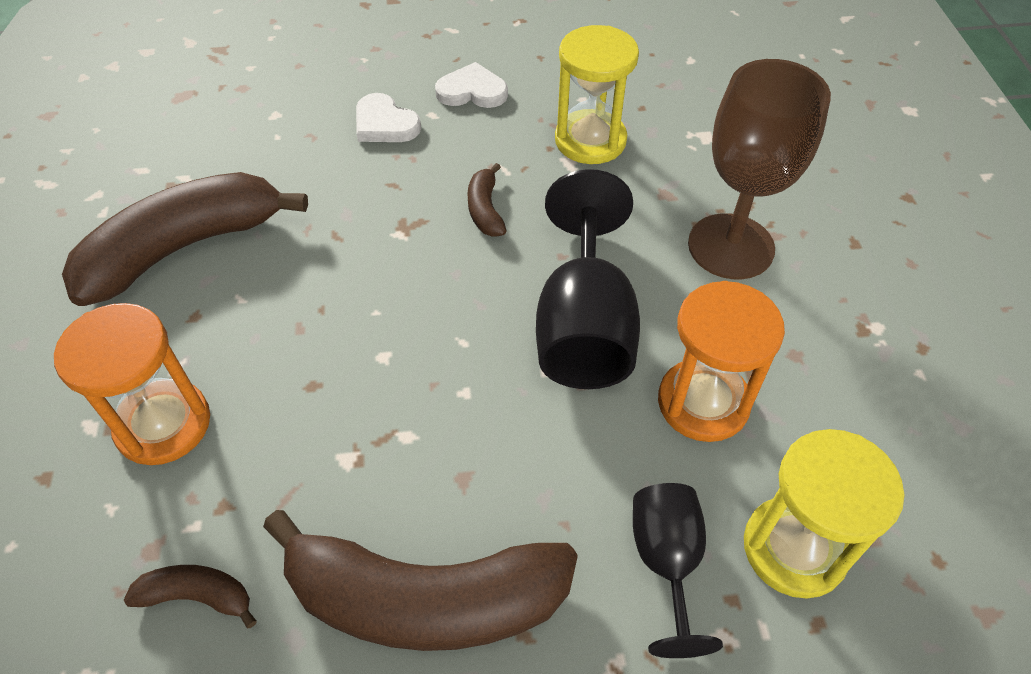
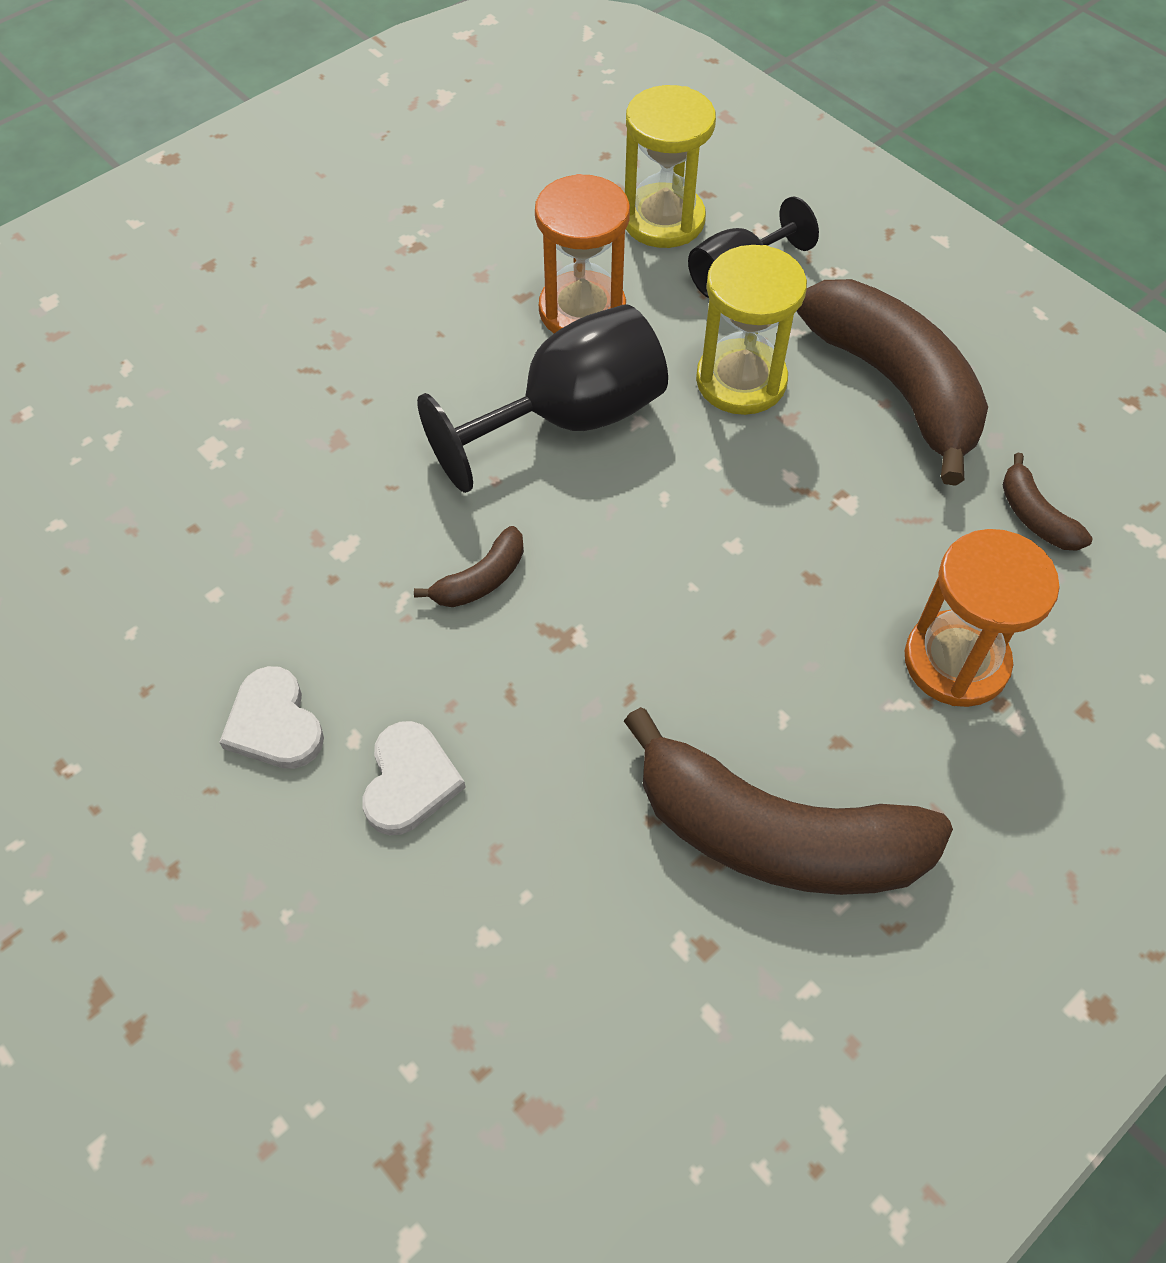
camera: 125 degrees left, 5 degrees up
yellow hourglass [555,25,639,164] -> yellow hourglass moved to [696,245,807,415]
brown goblet [688,59,831,279] -> none

